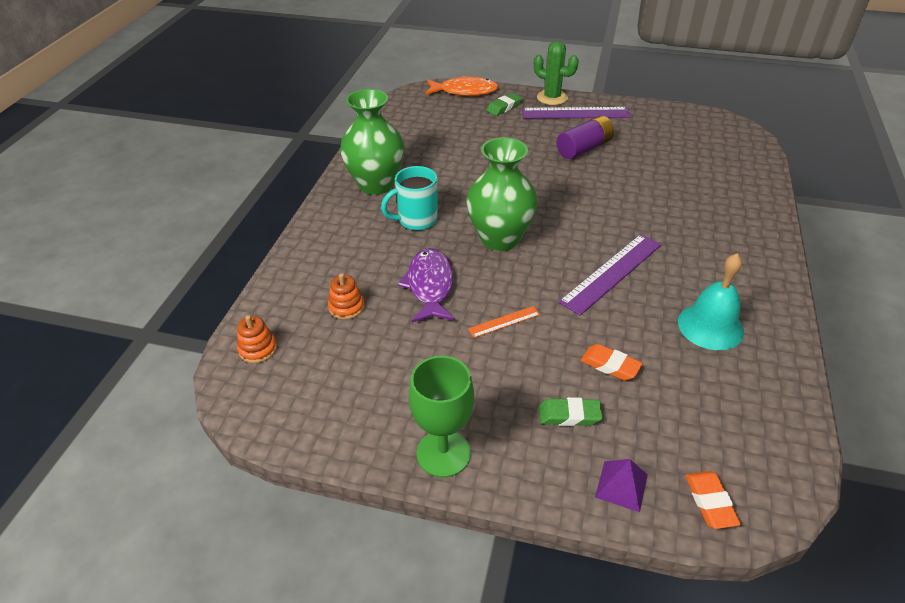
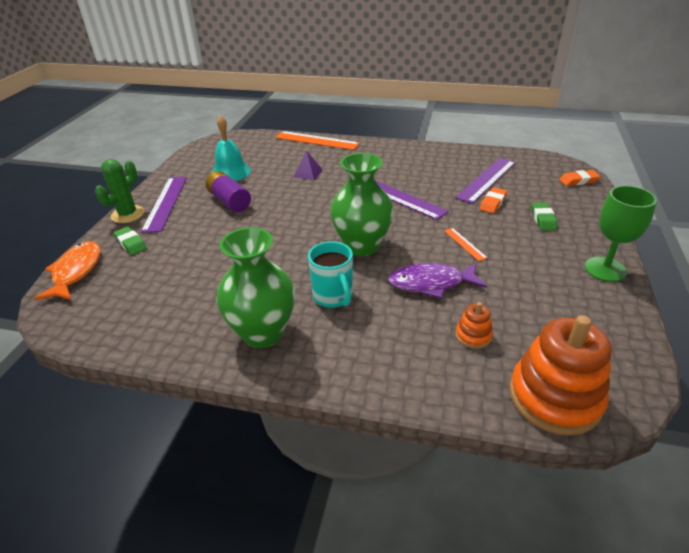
camera: 90 degrees left, 5 degrees down
orange stacking toy [237,315,277,363] -> orange stacking toy [509,315,612,435], size x2.19
purple pyramid [595,459,648,512] -> purple pyramid moved to [294,150,323,180]
turquoise bell [678,253,744,350] -> turquoise bell moved to [212,115,251,181]
none -> orange ruler [275,131,360,150]
none -> purple ruler [455,158,516,204]

